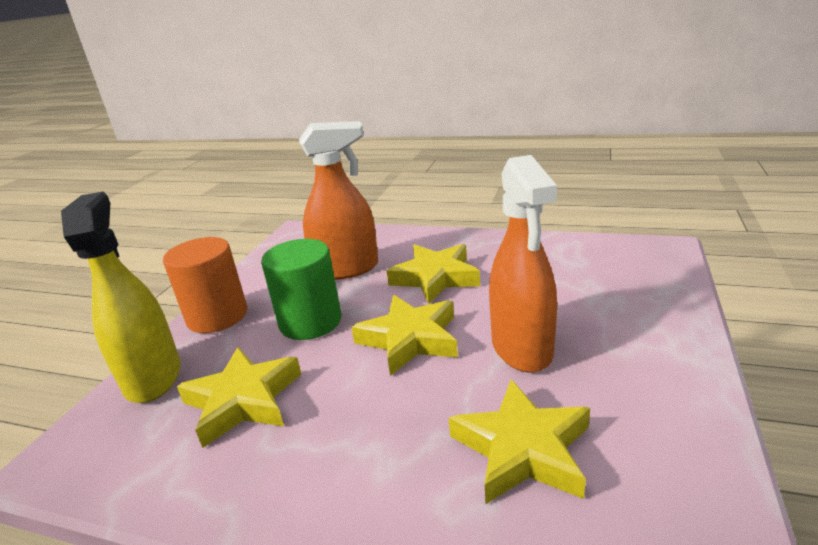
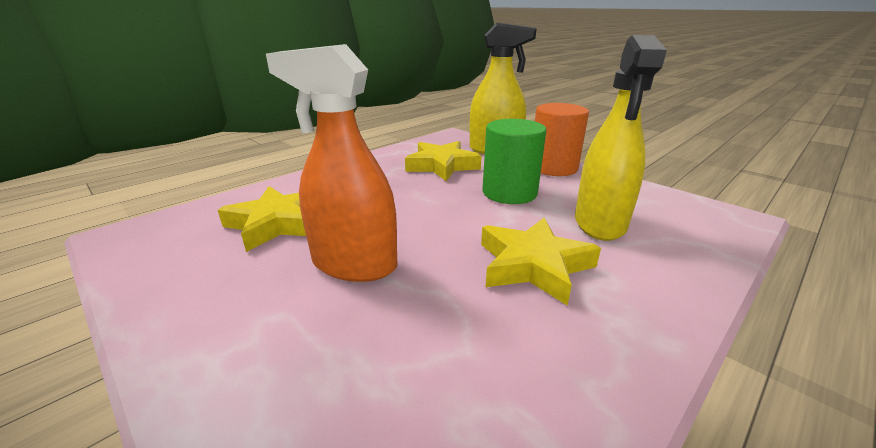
camera: 115 degrees right, 0 degrees up
orange spray bottle [299,121,378,280] -> yellow spray bottle [575,35,667,241]
yellow star [351,295,458,376] -> none

